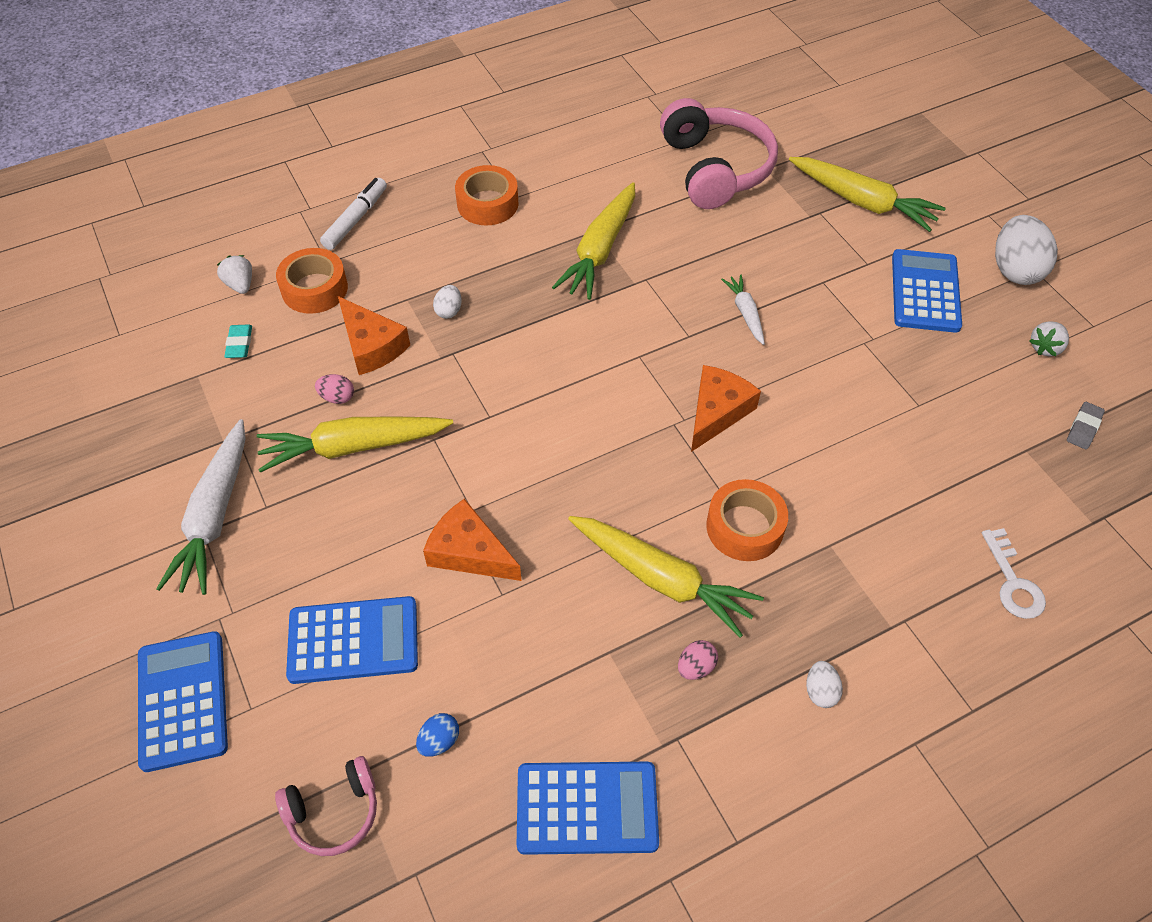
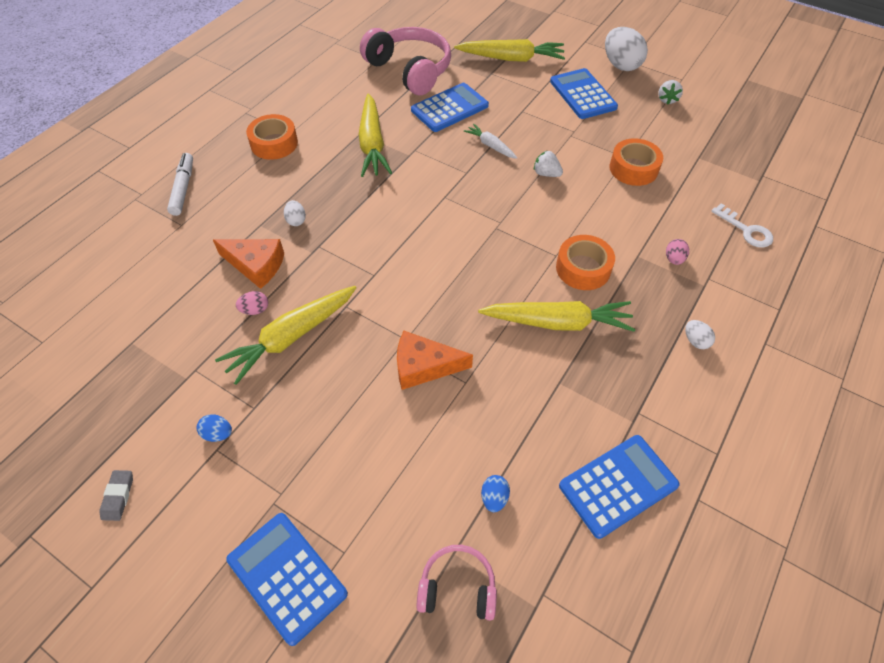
camera: 30 degrees left, 0 degrees up
white carrot [156,419,246,595] -> blue egg [197,414,232,442]
white strawberry [217,255,252,294] -> white strawberry moved to [534,151,563,177]
turquoise eraser [224,324,252,358] -> none
pink headphones [275,756,377,856] -> pink headphones turned 120 degrees counterclockwise [416,545,497,621]
orange tape [276,248,348,314] -> orange tape moved to [609,138,663,186]
blue calculator [286,596,418,684] -> blue calculator moved to [411,83,489,132]
pink egg [678,640,718,680] -> pink egg moved to [666,239,689,265]
orange cheese [691,365,761,452] -> none
grey eraser [1067,402,1105,449] -> grey eraser moved to [99,470,133,521]

